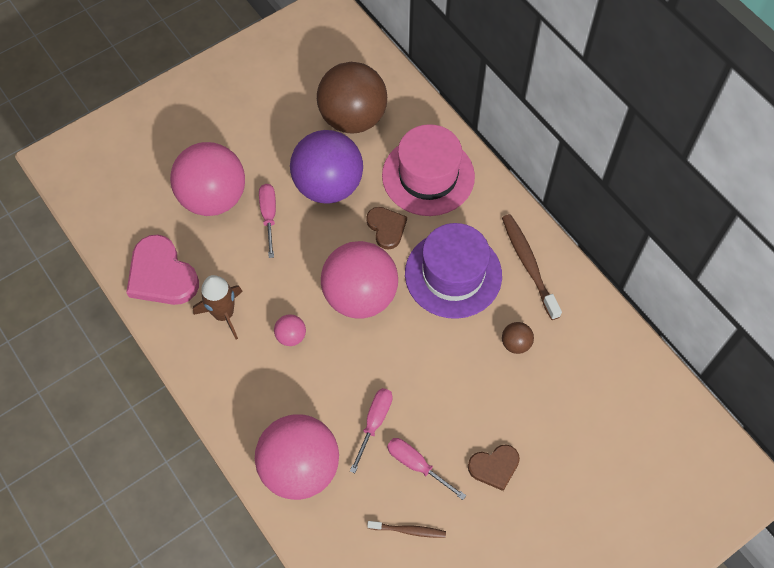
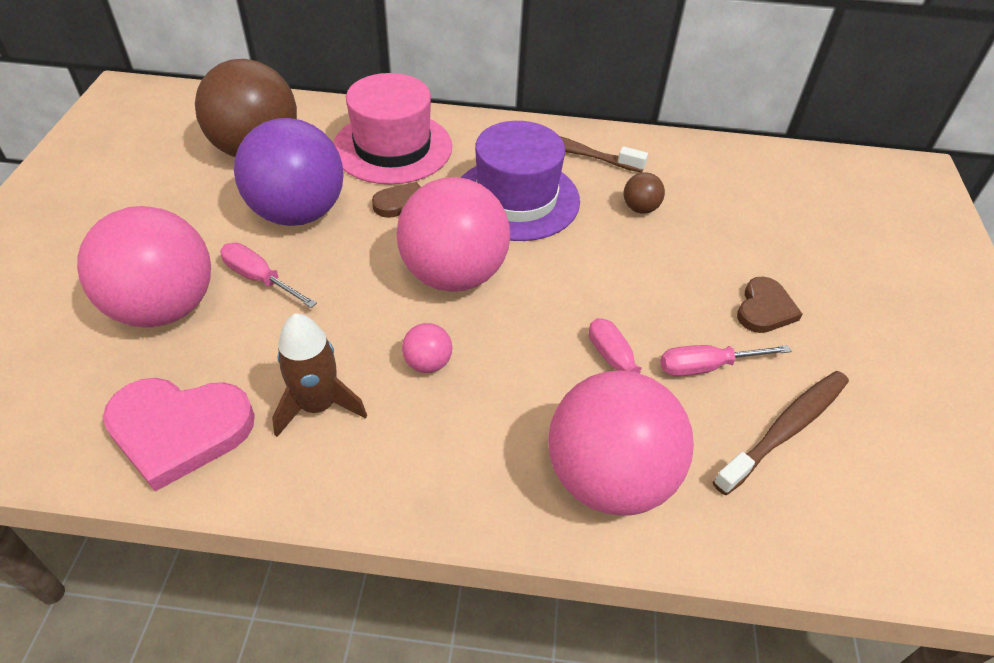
camera: 50 degrees left, 15 degrees down
brown toothbrush [367,521,446,538] -> brown toothbrush [713,371,849,495], size x1.75

